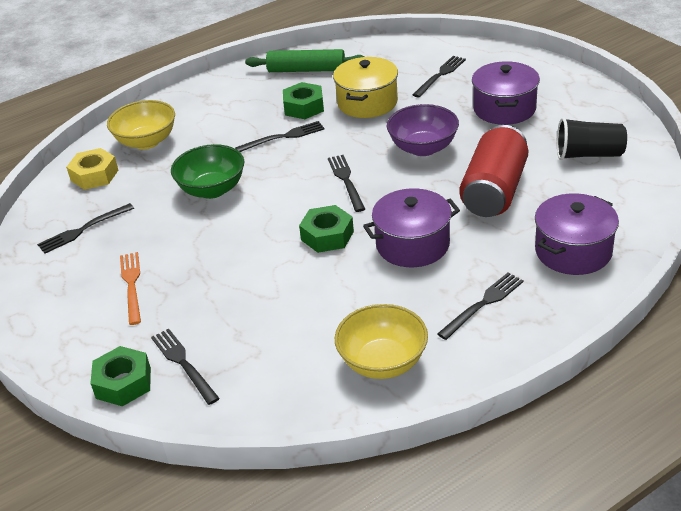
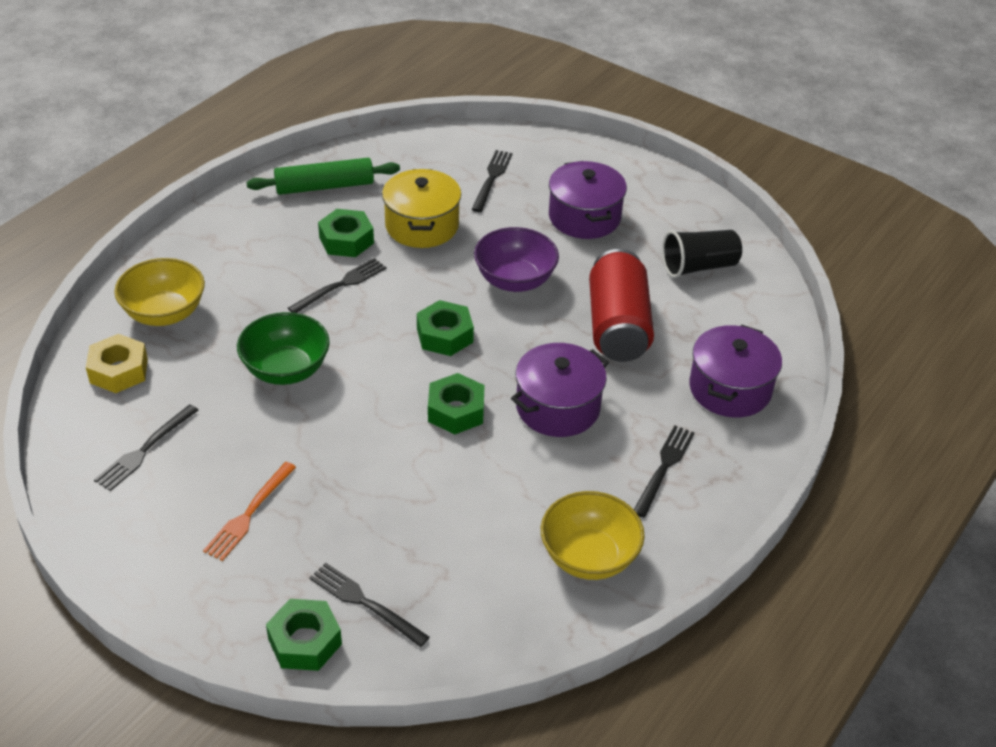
camera: 25 degrees left, 5 degrees up
orange fork [120,252,141,325] -> orange fork turned 120 degrees counterclockwise [203,462,296,561]
black fork [328,155,365,212] -> green nut [417,300,474,356]

